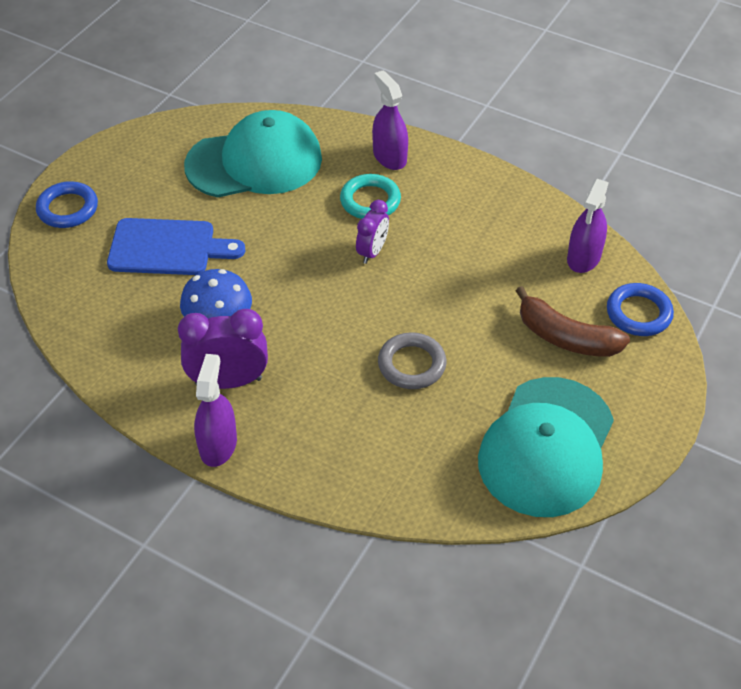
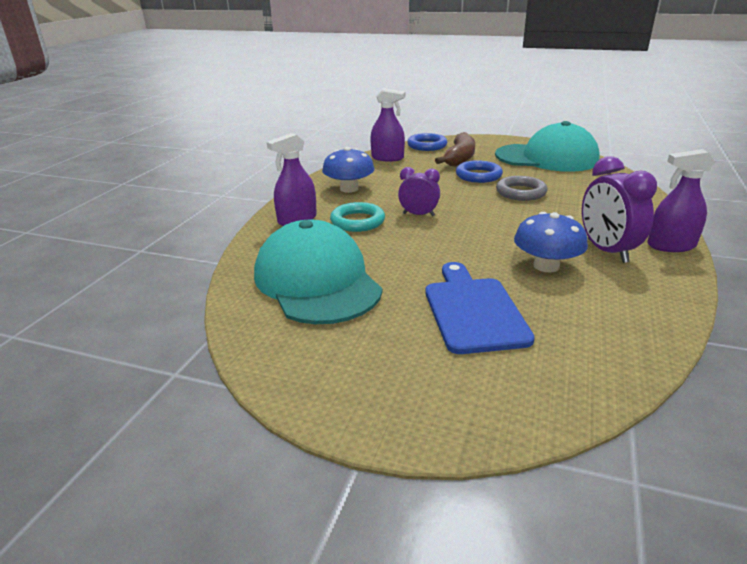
camera: 100 degrees left, 20 degrees down
blue ring [36,181,98,228] -> blue ring moved to [456,160,503,183]
none -> blue mushroom [322,147,375,193]

